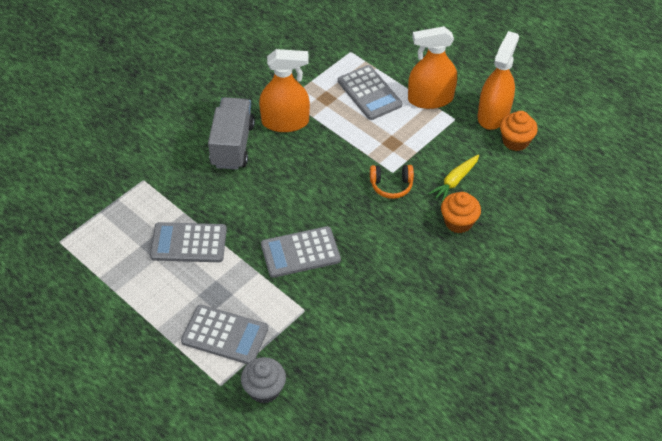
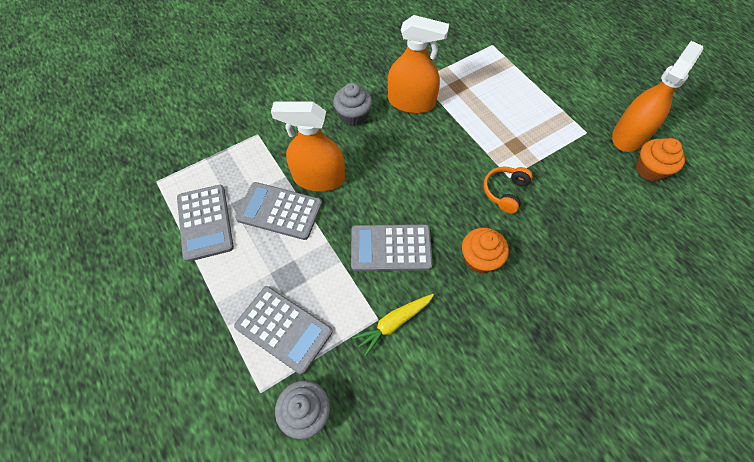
camera: 15 degrees right, 10 degrees up
grey truck [208,97,255,170] -> grey cupcake [333,83,372,126]
grey calculator [338,65,403,120] -> grey calculator moved to [177,185,234,262]
orange headphones [370,165,414,199] -> orange headphones turned 105 degrees clockwise [484,166,533,214]
orange spray bottle [408,26,457,109] -> orange spray bottle moved to [271,102,345,191]
yellow carrot [428,155,479,202] -> yellow carrot moved to [352,294,434,357]
orange cupcake [441,192,481,233] -> orange cupcake moved to [462,228,509,273]

